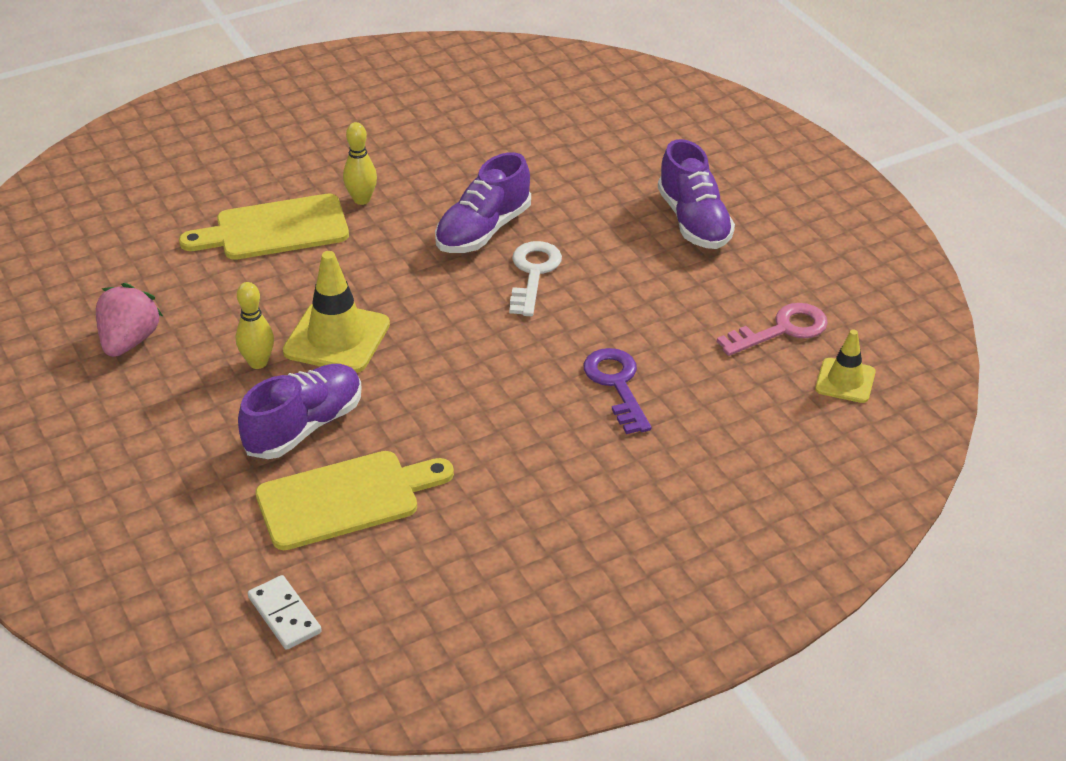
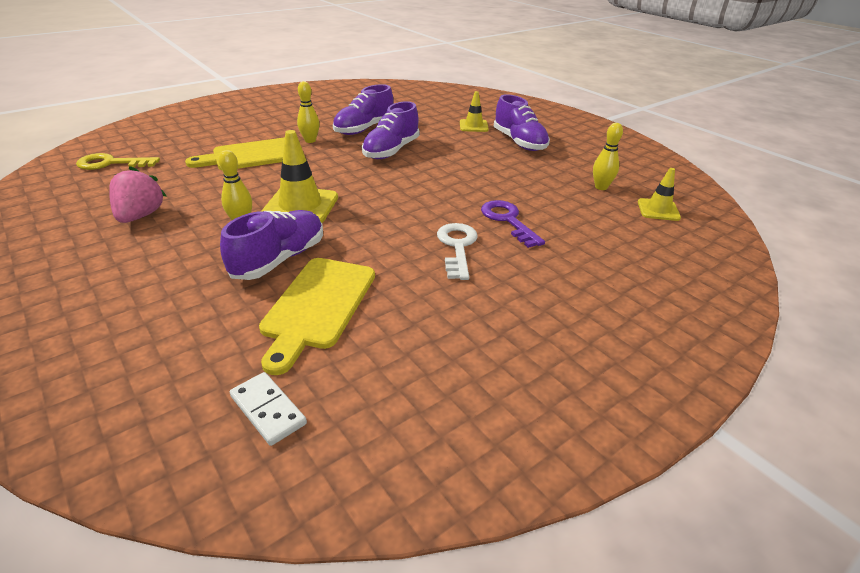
camera: 10 degrees left, 5 degrees down
yellow cutting board [255,451,454,550] -> yellow cutting board turned 135 degrees clockwise [259,258,375,375]
white key [509,241,562,316] -> white key moved to [437,223,478,280]
pink key [717,303,828,356] -> yellow bowling pin [593,123,623,190]
none -> yellow key [76,153,160,170]
none -> purple shoe [333,84,393,135]
none -> yellow traffic cone [460,91,489,132]

